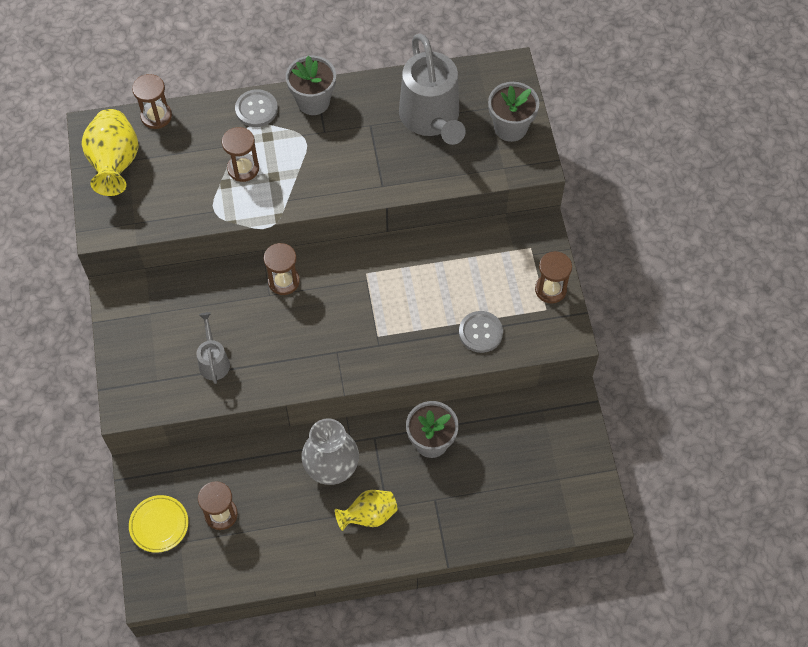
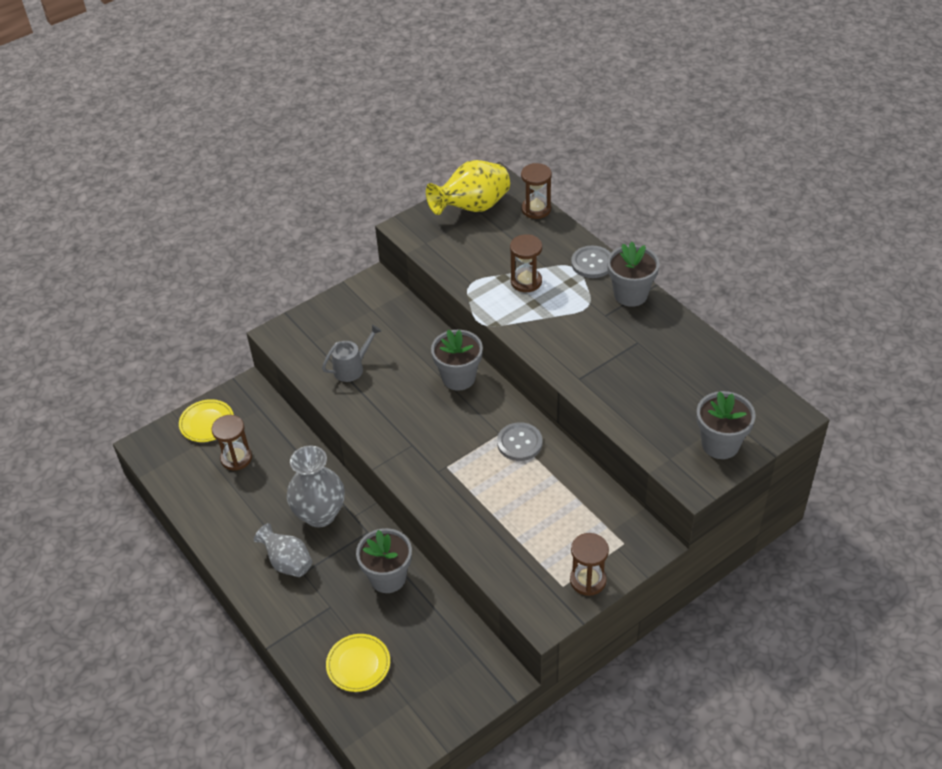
camera: 65 degrees right, 15 degrees down
brown hourglass [264,243,300,295] -> grey flower pot [431,330,483,391]
yellow vase [335,490,397,531] -> grey vase [254,523,312,577]
grey watering can [399,34,466,145] -> none
grey button [459,311,503,353] -> grey button moved to [497,422,542,461]
none -> yellow plate [326,634,390,692]

